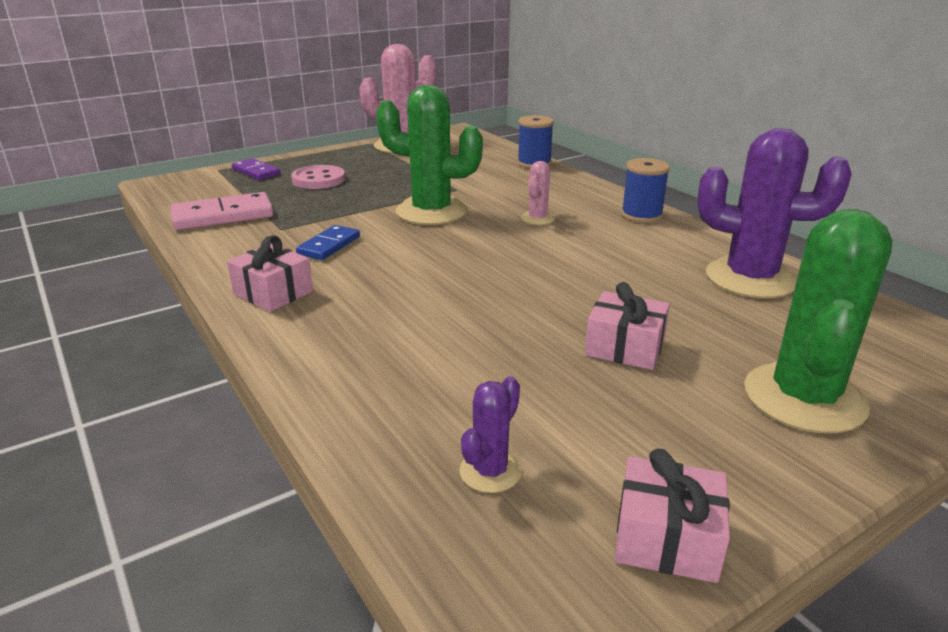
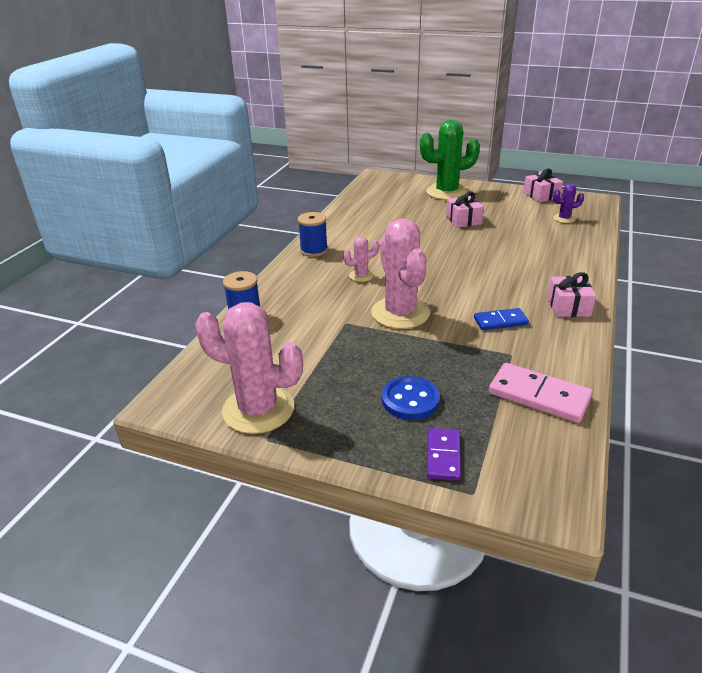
camera: 125 degrees left, 5 degrees up
pink button [291,165,345,189] -> blue button [382,376,440,420]
green cactus [376,85,483,225] -> pink cactus [371,219,430,329]
purple cactus [697,128,852,298] -> none

